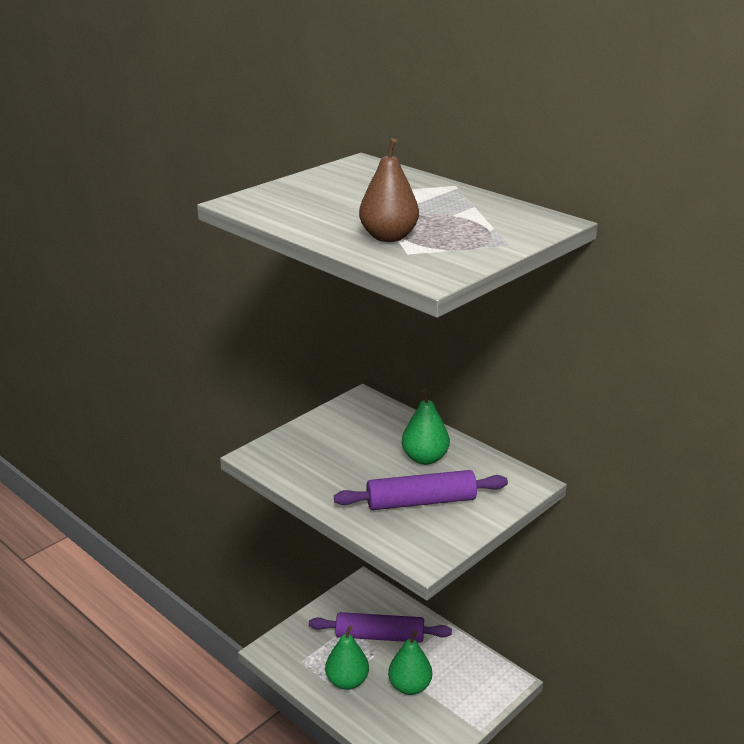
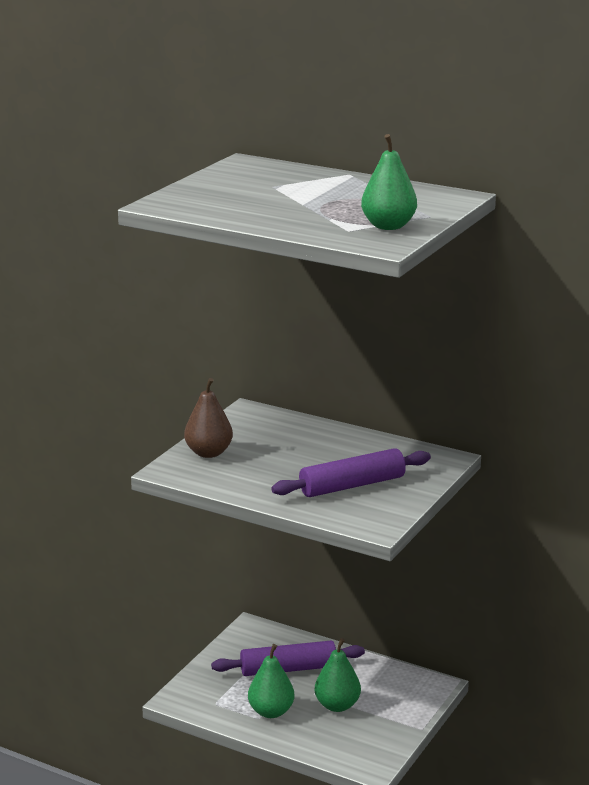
camera: 15 degrees left, 5 degrees down
brown pear [359,138,419,242] -> brown pear moved to [184,378,233,458]
green pear [402,389,450,465] -> green pear moved to [361,134,417,230]

